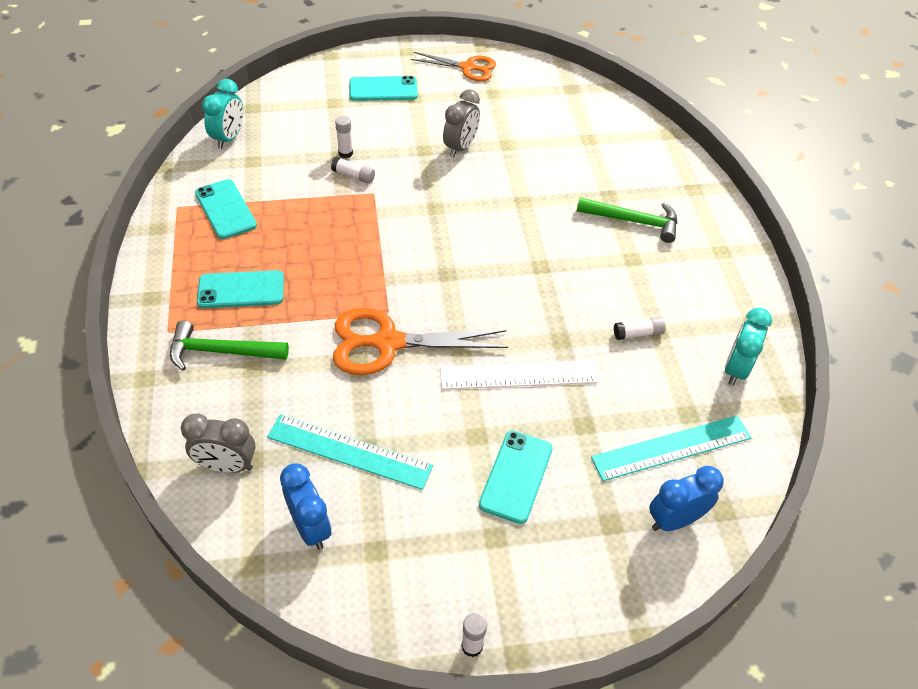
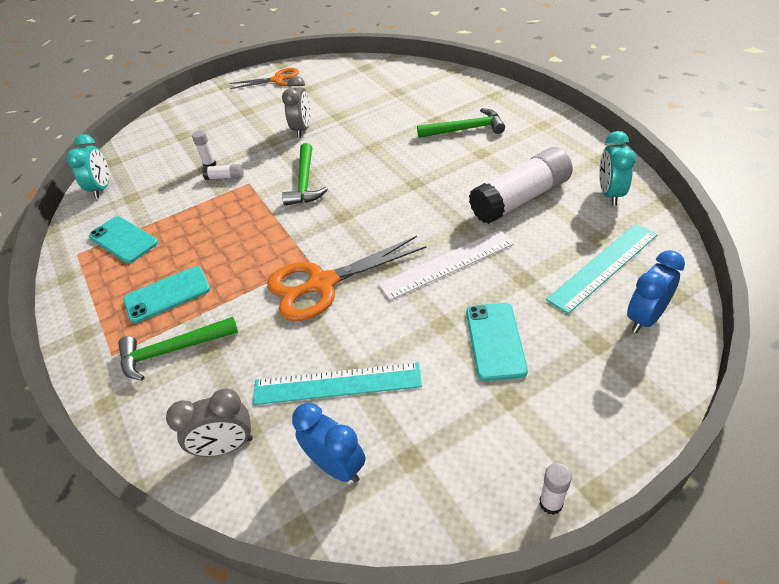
camera: 15 degrees left, 5 degrees down
turquoise phone [349,76,418,101] -> none
white glue stick [614,317,666,340] -> white glue stick [469,147,573,224], size x2.46
none -> green hammer [282,143,328,206]

